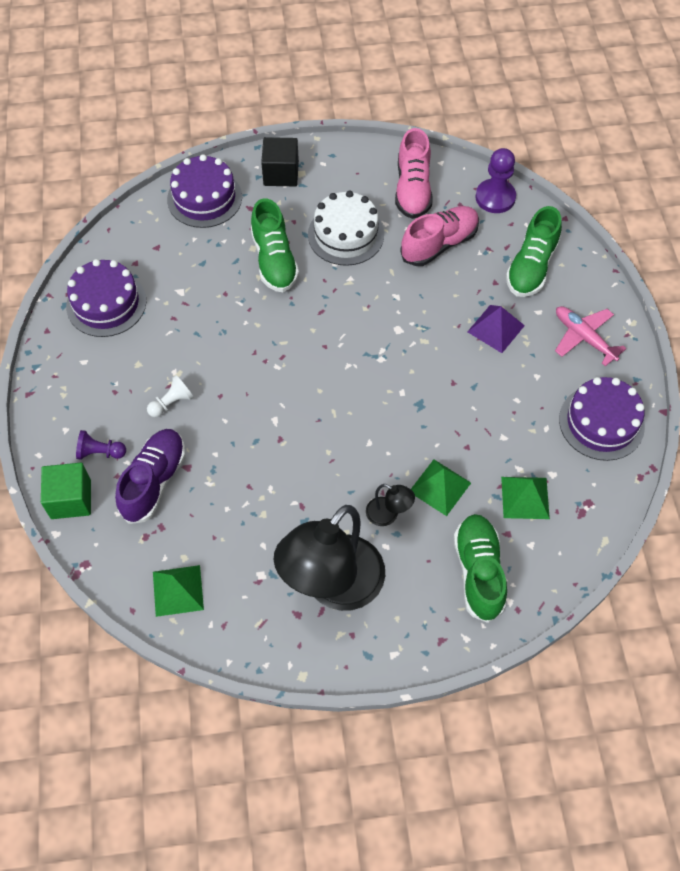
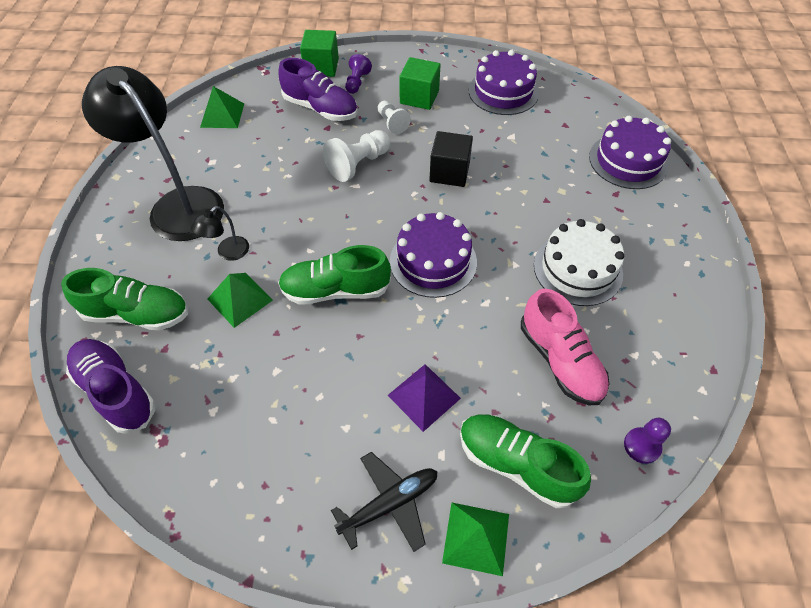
camera: 100 degrees right, 5 degrees down
green shoe [251,198,299,292] -> green shoe moved to [278,245,391,305]
black cube [261,137,299,186] -> black cube moved to [429,131,473,187]
pink shoe [395,128,433,219] -> none
purple pawn [475,148,516,213] -> purple pawn [624,418,671,464], size x0.63
green pyramid [501,477,550,519] -> green pyramid moved to [442,503,509,576]
pink plane [555,306,626,366] -> black plane [331,452,438,552]
purple cake [559,377,645,461] -> purple cake moved to [390,212,477,298]
none -> purple shoe [66,339,156,434]
none -> white pawn [323,130,390,182]
none -> green cube [399,57,441,110]

